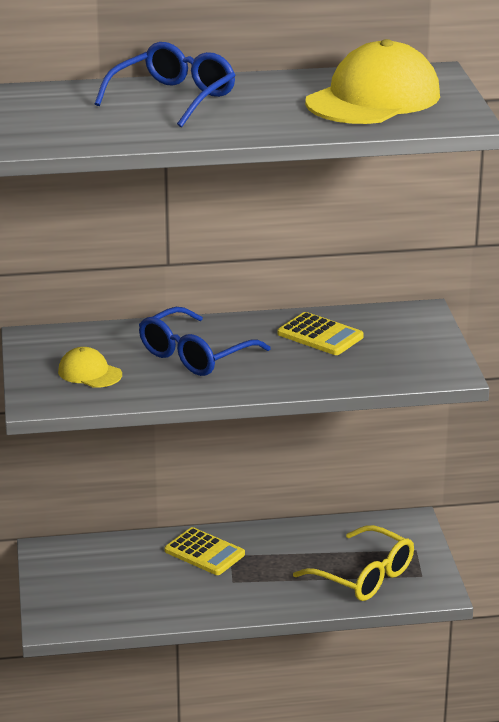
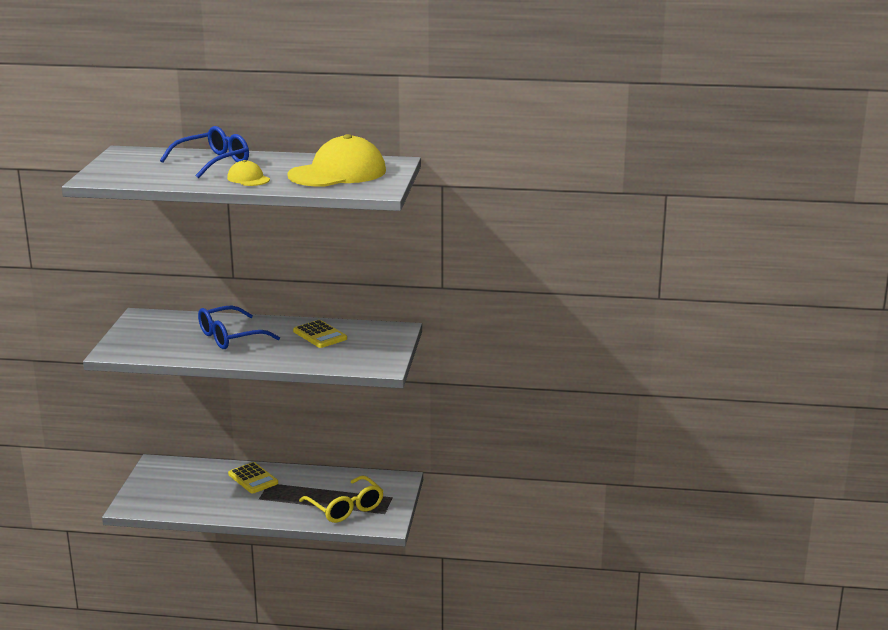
camera: 15 degrees right, 5 degrees down
yellow cap [58,347,122,388] -> yellow cap moved to [227,160,270,186]

